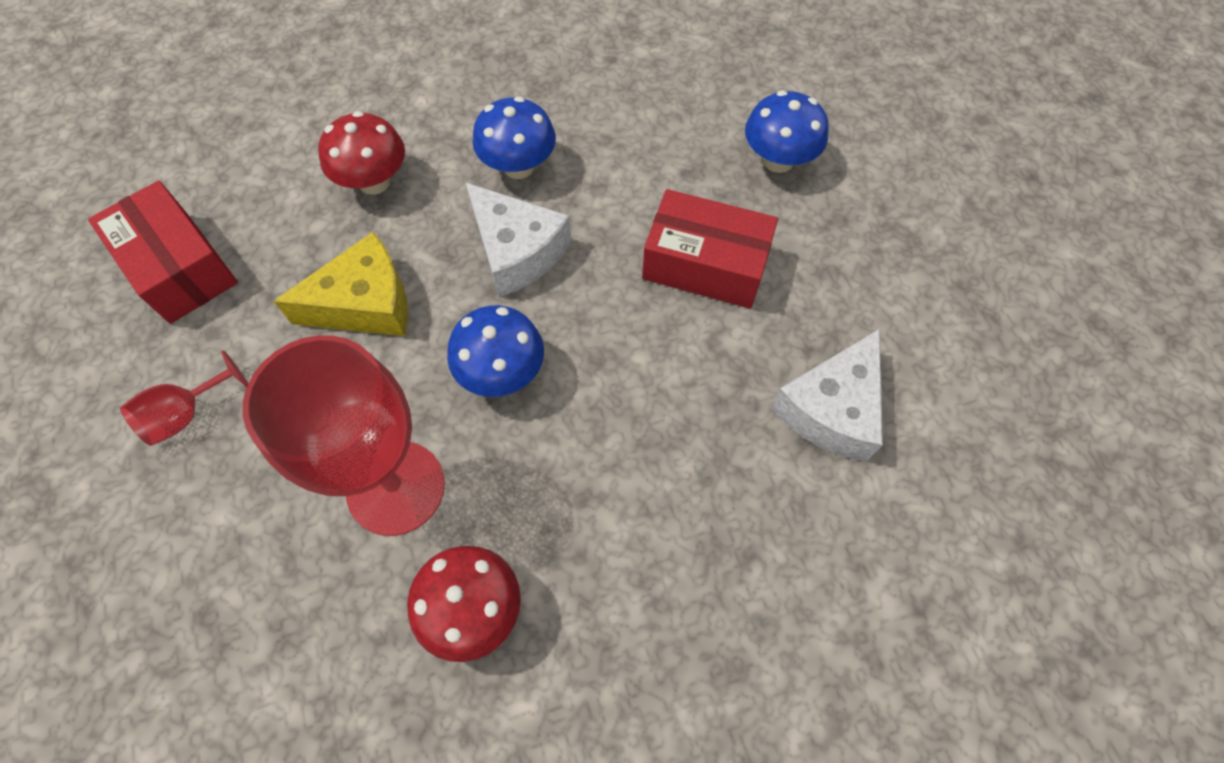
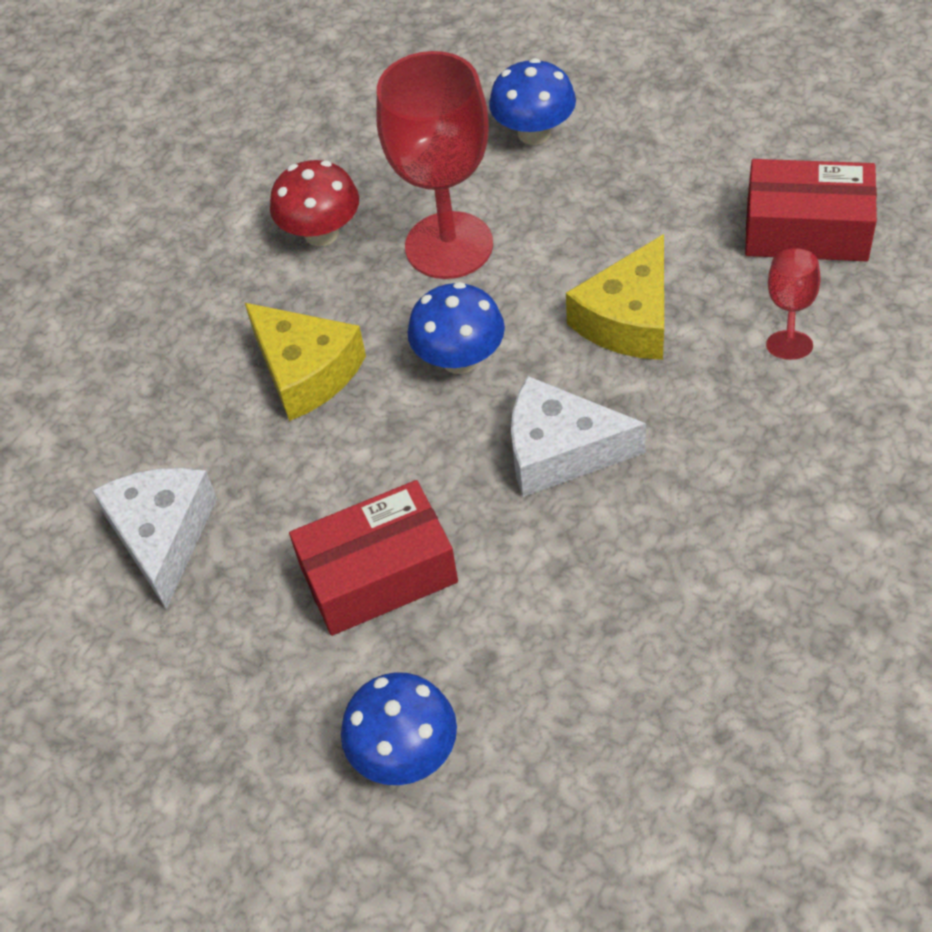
camera: 145 degrees right, 10 degrees down
red goblet [120,350,248,446] -> red goblet moved to [766,248,821,360]
red mushroom [318,111,405,195] -> none
blue mushroom [472,96,556,179] -> blue mushroom moved to [489,58,576,145]
none -> yellow cheese [245,303,366,421]

